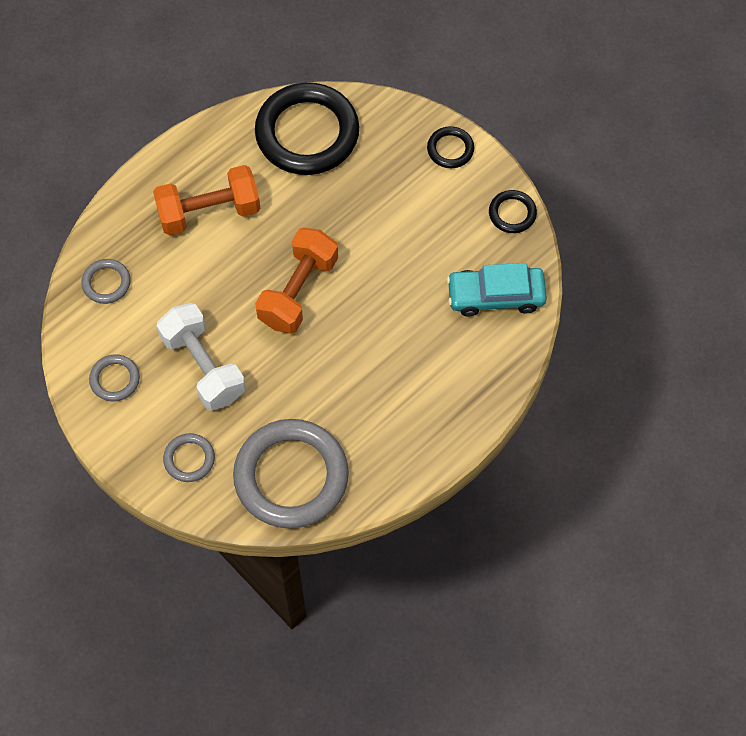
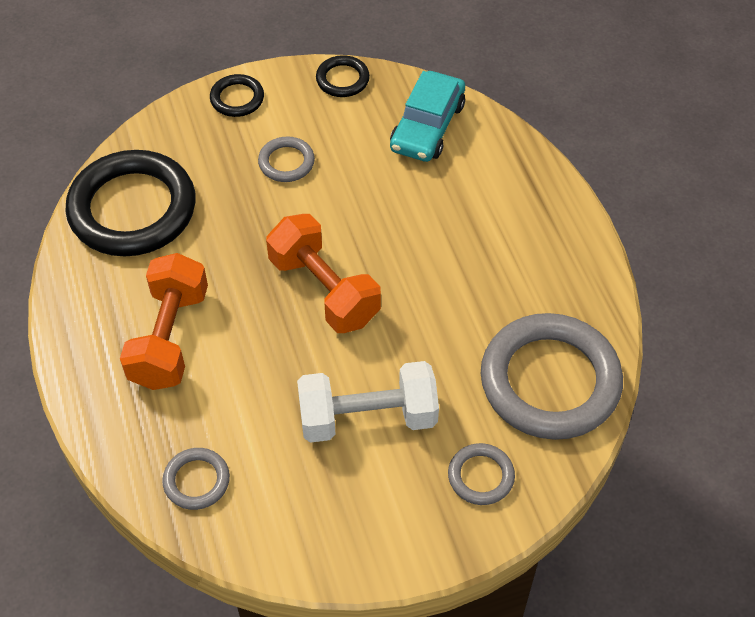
camera: 65 degrees left, 10 degrees down
grey ring [89,354,140,402] -> grey ring moved to [258,136,315,182]

